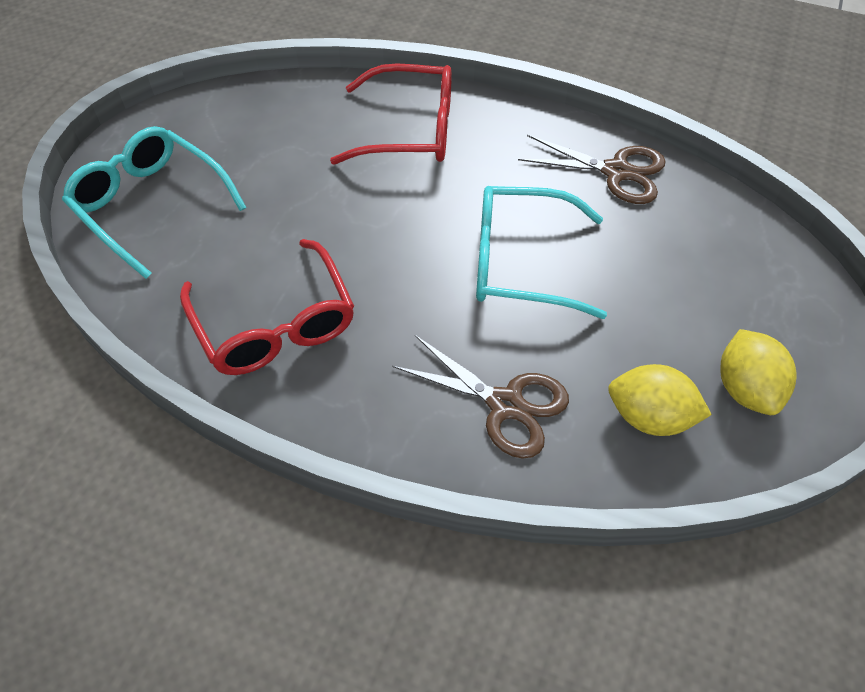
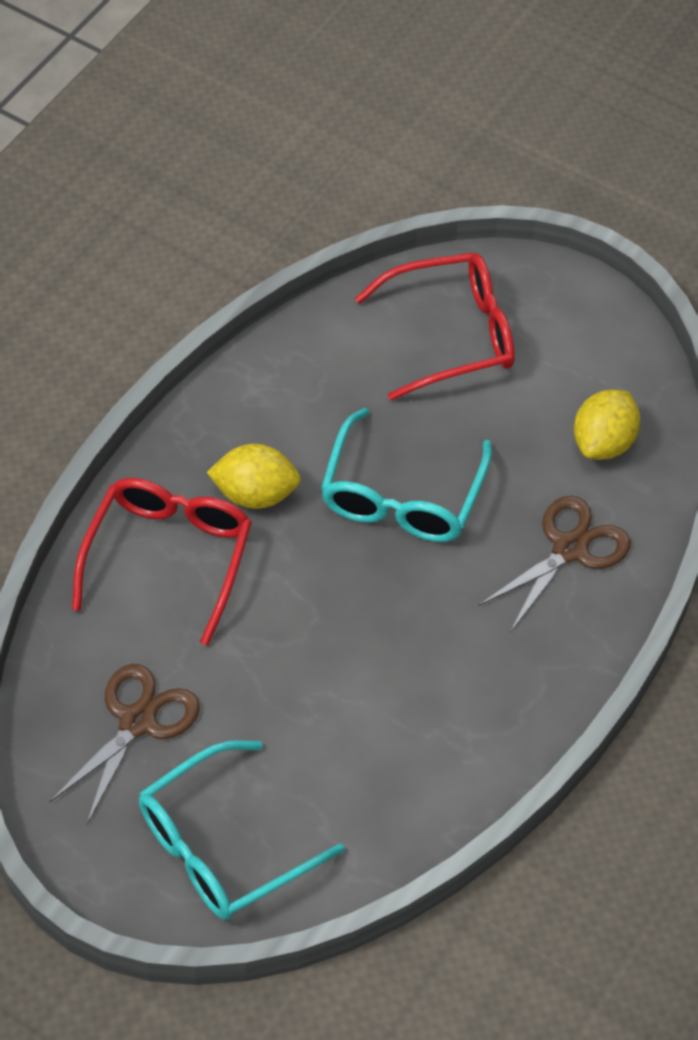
camera: 80 degrees left, 0 degrees up
red glasses [180,239,354,375] -> red glasses moved to [354,252,515,401]
brown scissors [518,135,666,204] -> brown scissors moved to [49,664,200,824]
yellow lemon [720,329,796,415] -> yellow lemon moved to [207,444,301,509]

